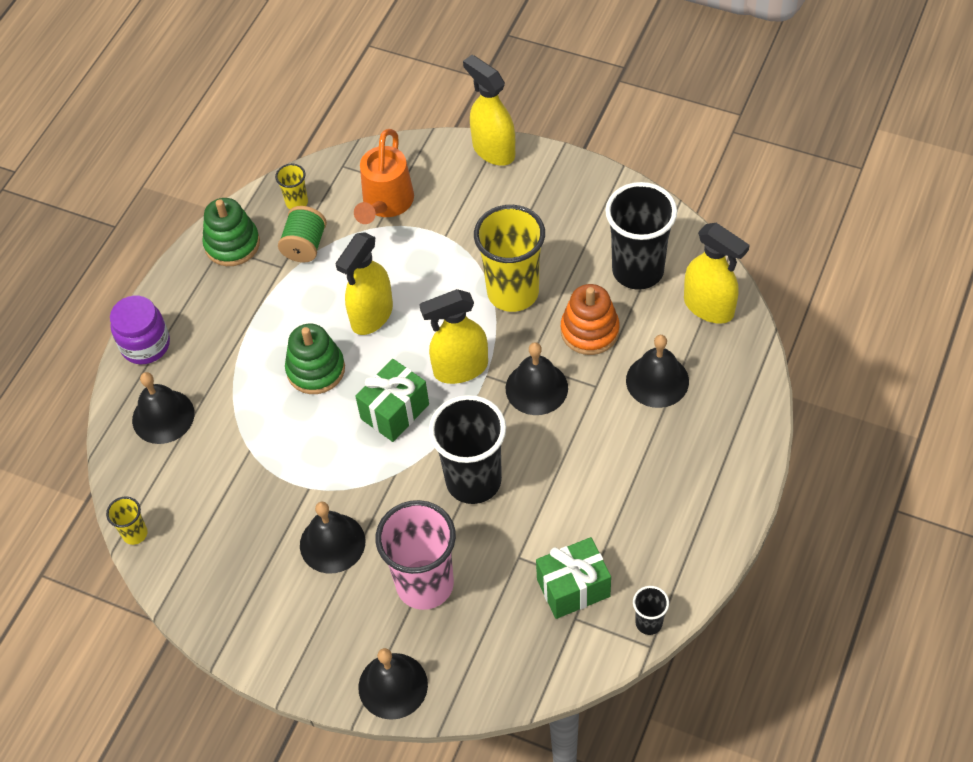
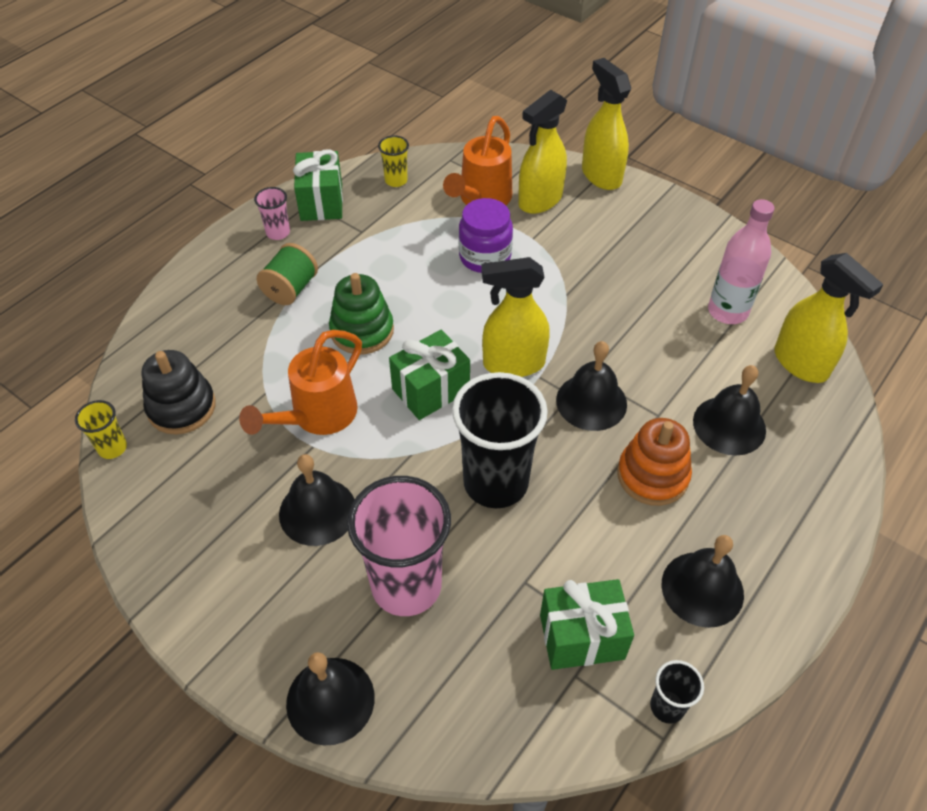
camera: 10 degrees right, 5 degrees down
purple jar [110,296,170,364] -> purple jar moved to [459,198,513,273]
black bell [132,372,194,444] -> black bell moved to [662,535,744,628]
green stacking toy [202,198,260,266] -> green gift [293,149,343,221]
green spool [278,206,327,262] -> green spool moved to [257,243,318,305]
yellow spray bottle [335,232,393,335] -> yellow spray bottle moved to [518,90,567,214]
yellow cup [474,205,545,312] -> none
orange stacking toy [561,284,620,355] -> orange stacking toy moved to [617,418,692,506]
black cup [605,182,677,290] -> pink bottle [708,199,775,324]
none -> black stacking toy [142,350,216,434]
none -> orange watering can [239,330,362,435]
none -> pink cup [254,187,290,240]

